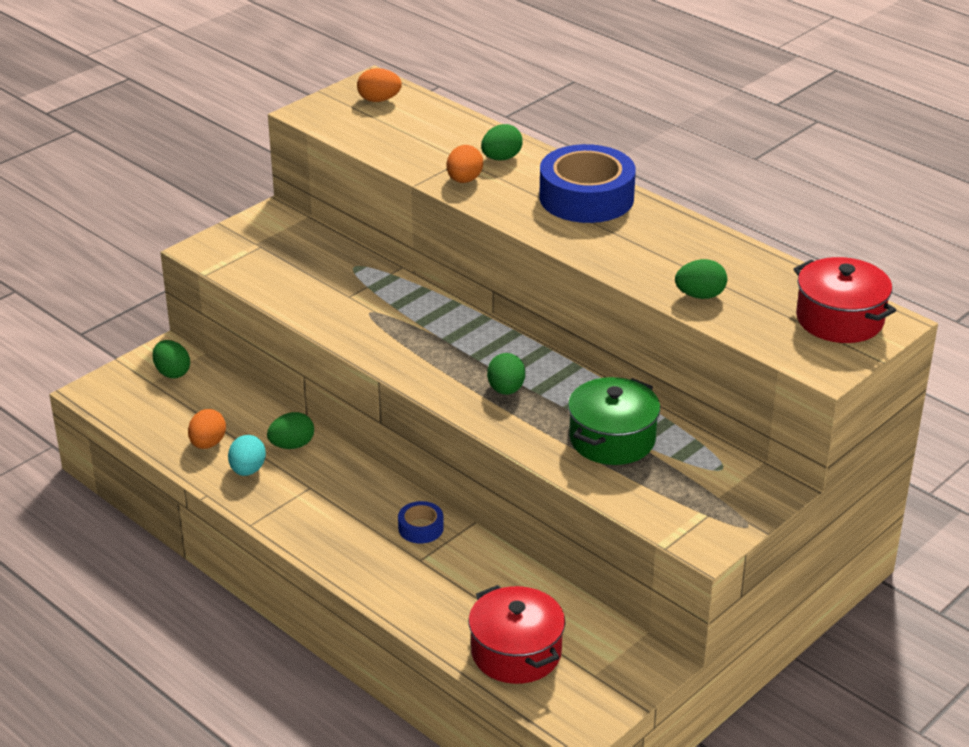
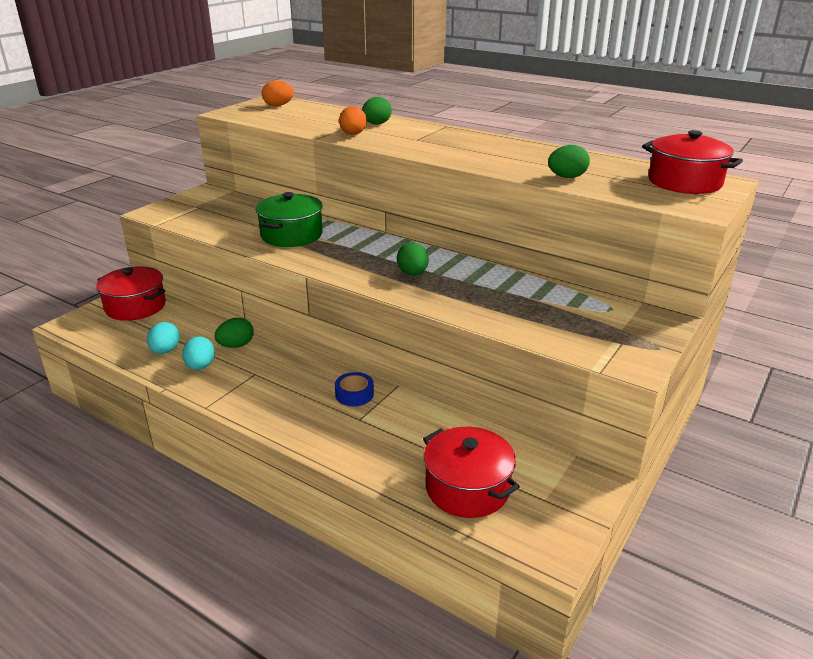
camera: 10 degrees left, 5 degrees down
green egg [153,340,190,379] -> red pot [96,266,166,321]
orange egg [188,409,226,449] -> turquoise egg [147,322,180,354]
blue tape [539,144,636,223] -> none
green pot [568,377,660,465] -> green pot moved to [255,192,323,247]

